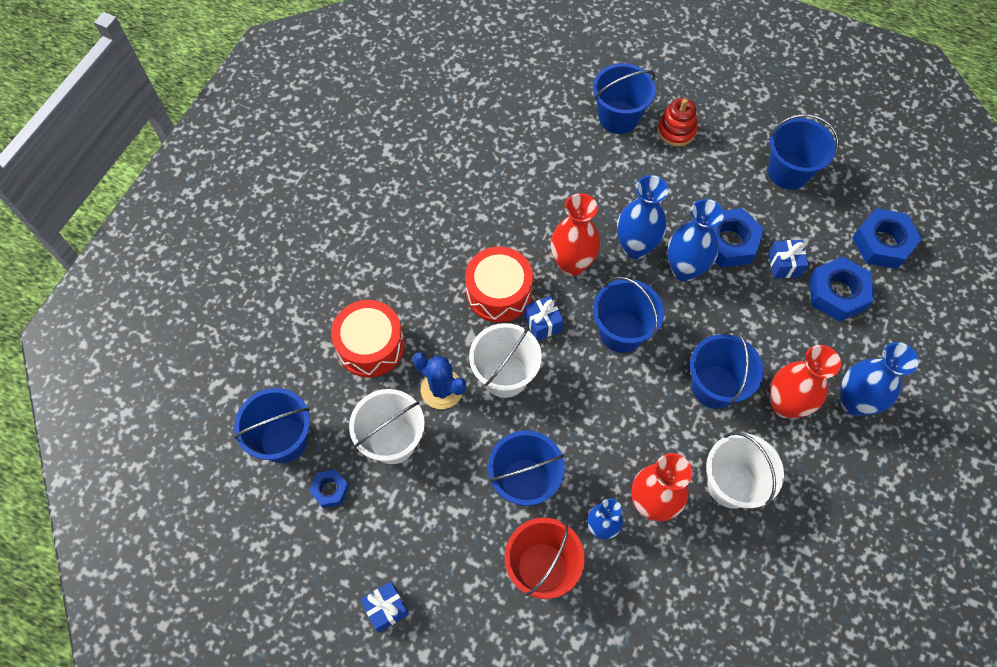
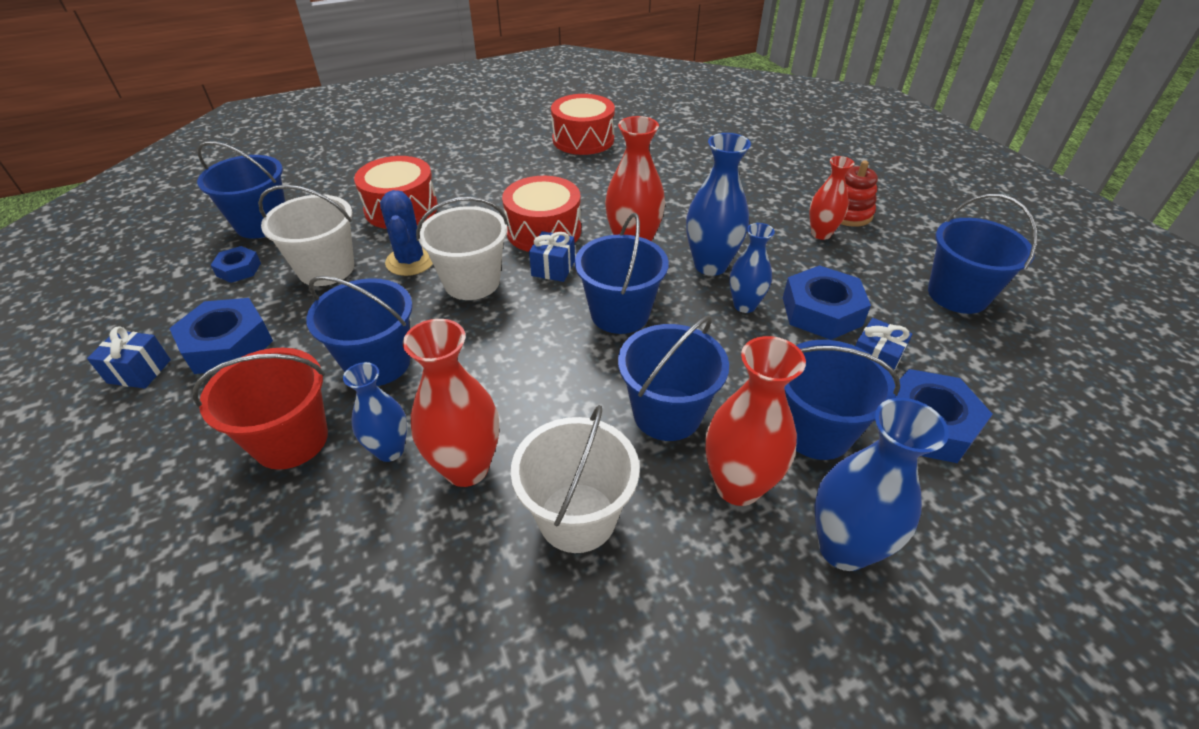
camera: 40 degrees right, 20 degrees down
blue bucket [593,63,656,134] -> blue bucket moved to [784,340,900,460]
blue vase [667,199,724,282] -> blue vase [729,223,775,313], size x0.64
blue nut [852,208,922,269] -> blue nut moved to [169,298,273,374]
none -> red drum [551,94,615,155]
none -> red vase [809,156,854,240]

